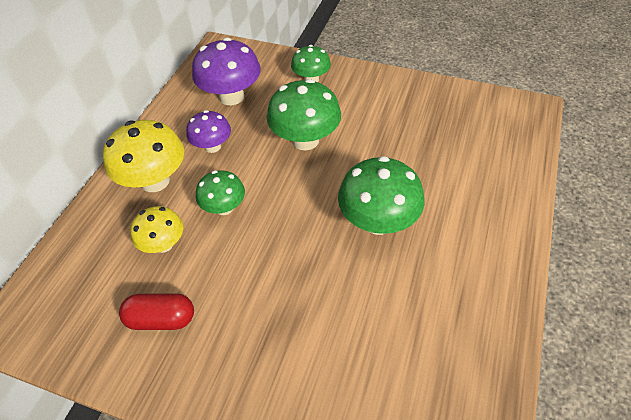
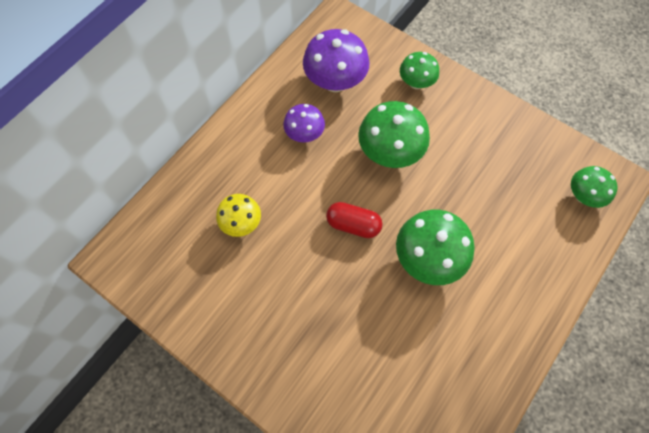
camera: 15 degrees right, 15 degrees up
yellow mushroom [103,120,184,192] -> none
red capsule [119,293,194,330] -> red capsule moved to [326,202,382,238]
green mushroom [196,170,245,215] -> green mushroom moved to [571,166,618,208]

